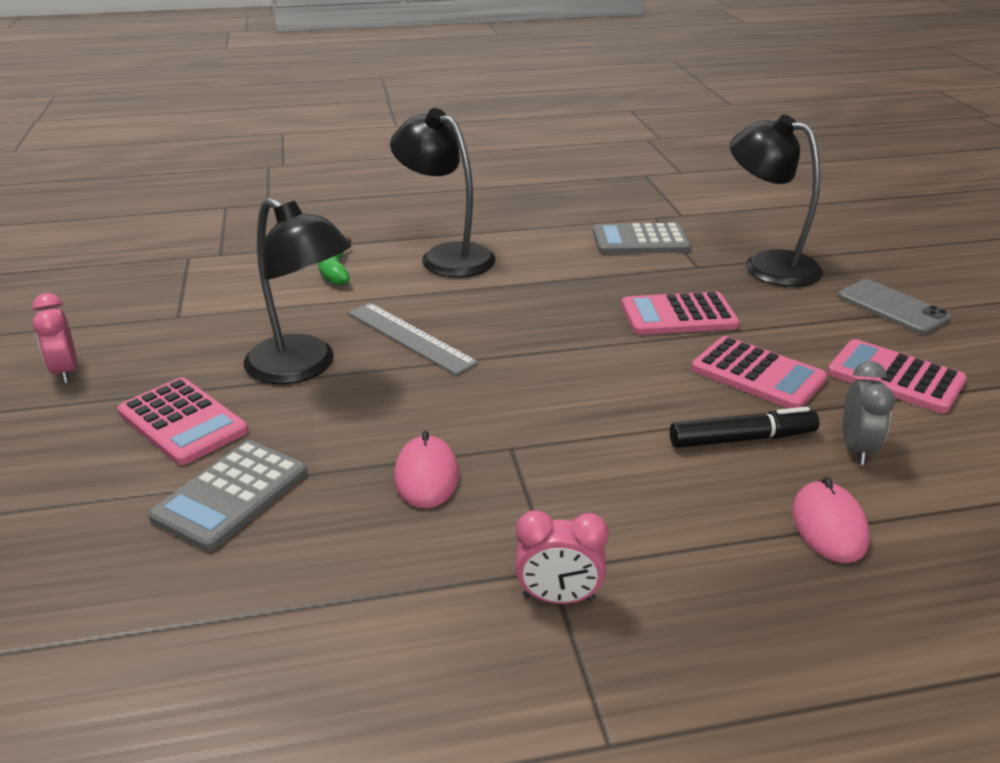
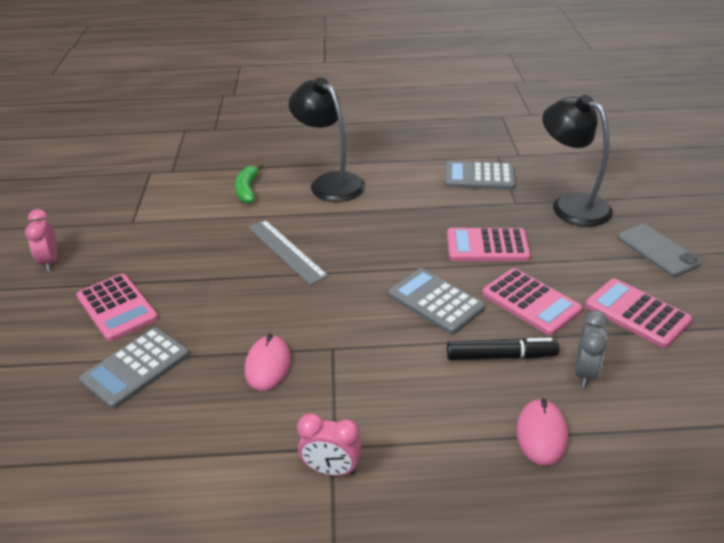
camera: 10 degrees right, 5 degrees up
black lamp [244,198,352,384] -> none
none -> grey calculator [388,268,485,334]

